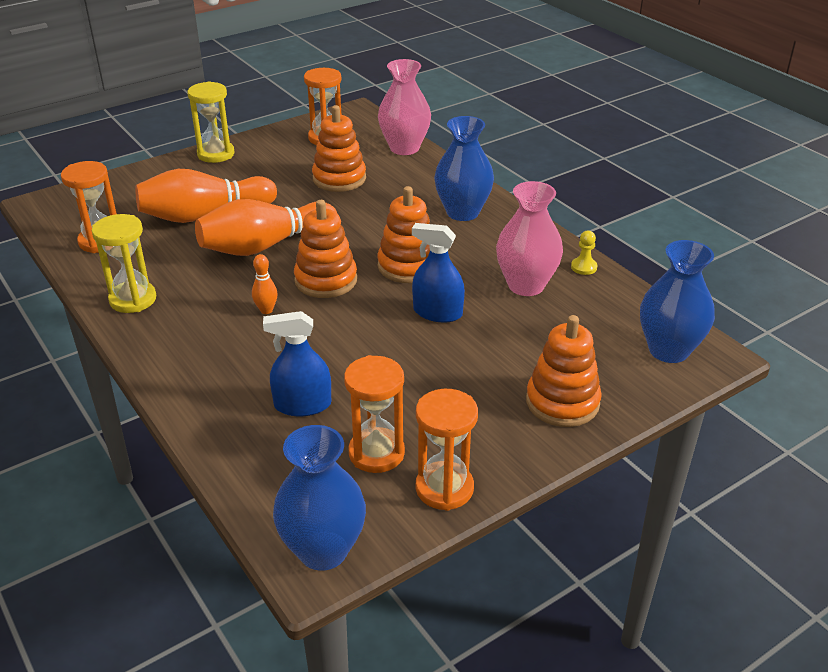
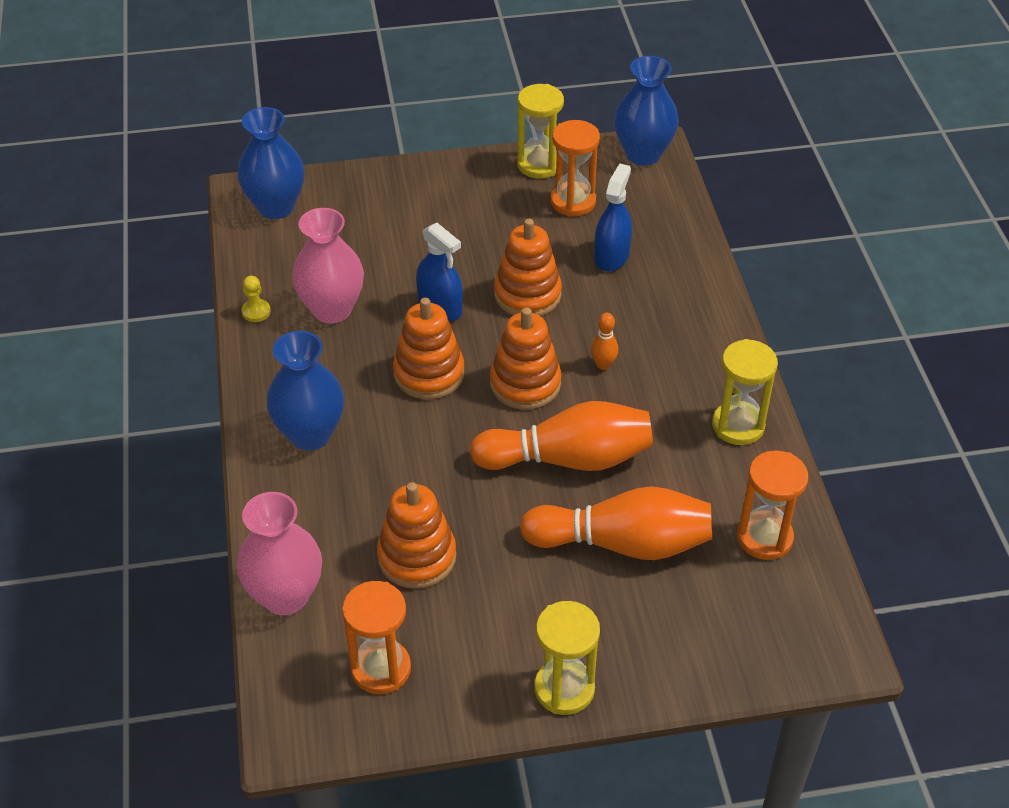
camera: 155 degrees left, 10 degrees up
blue spray bottle [263,311,331,416] -> blue spray bottle turned 90 degrees counterclockwise [594,163,632,272]
orange hourglass [416,389,478,511] -> yellow hourglass [517,84,564,179]
orange stacking toy [526,315,602,427] -> orange stacking toy moved to [494,219,562,316]

